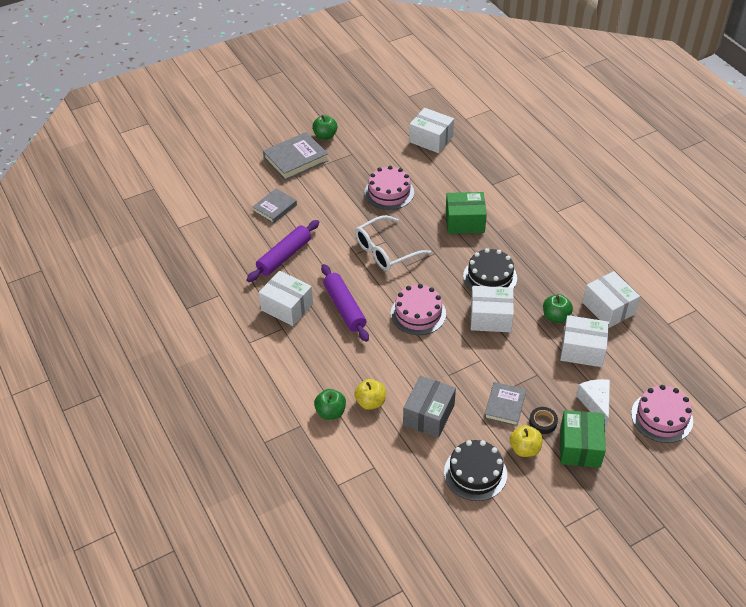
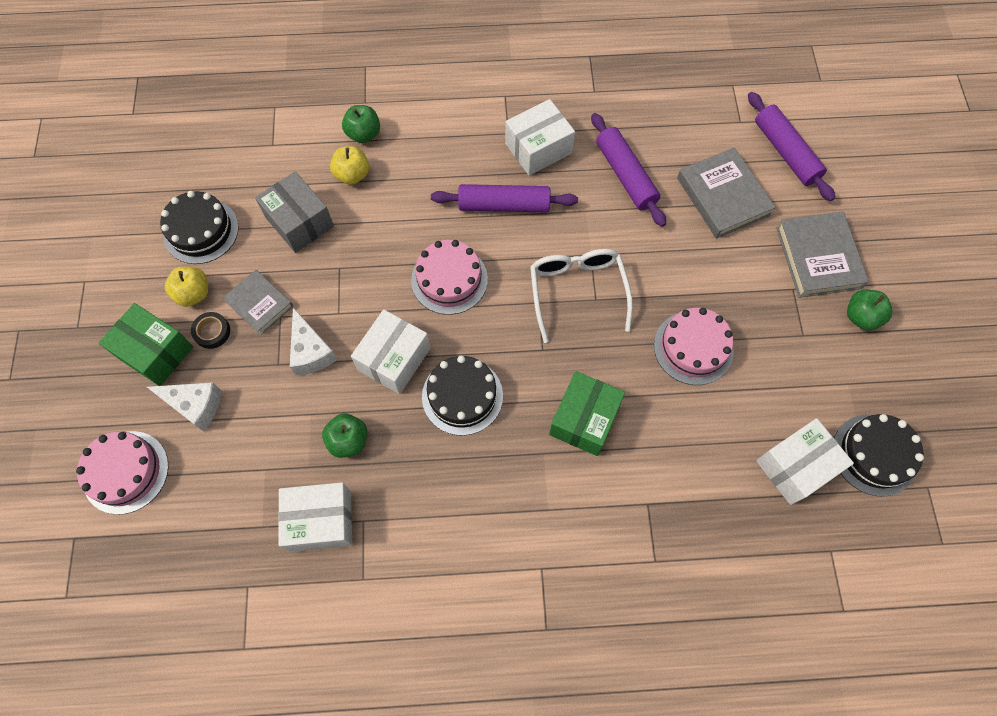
camera: 115 degrees right, 20 degrees up
grey book [253,189,297,224] -> grey book [677,147,776,239], size x1.54
white box [560,315,609,367] -> none
none -> white cheese [290,308,337,375]
none -> purple rolling pin [748,92,835,201]
none -> black cake [834,414,924,497]

